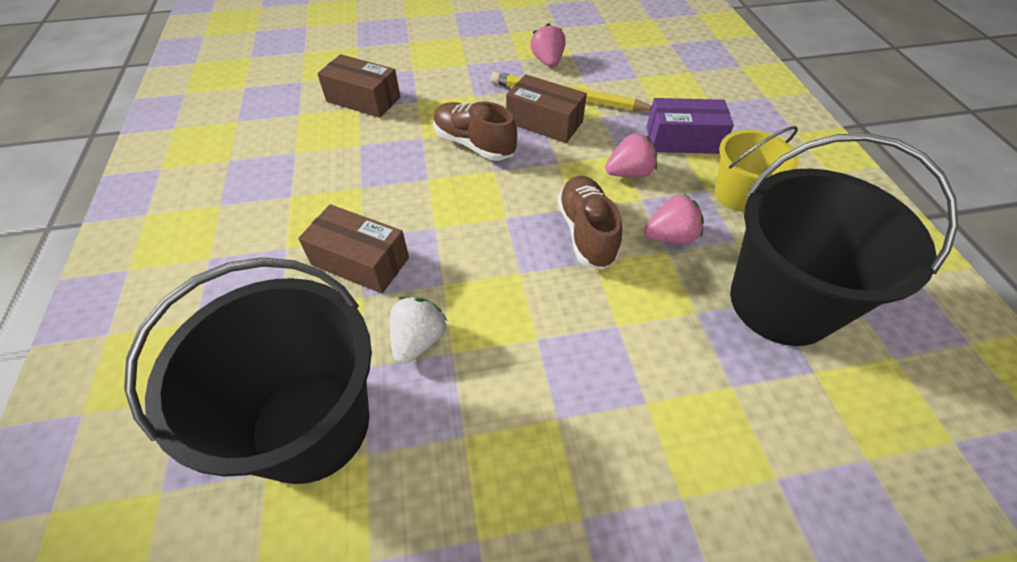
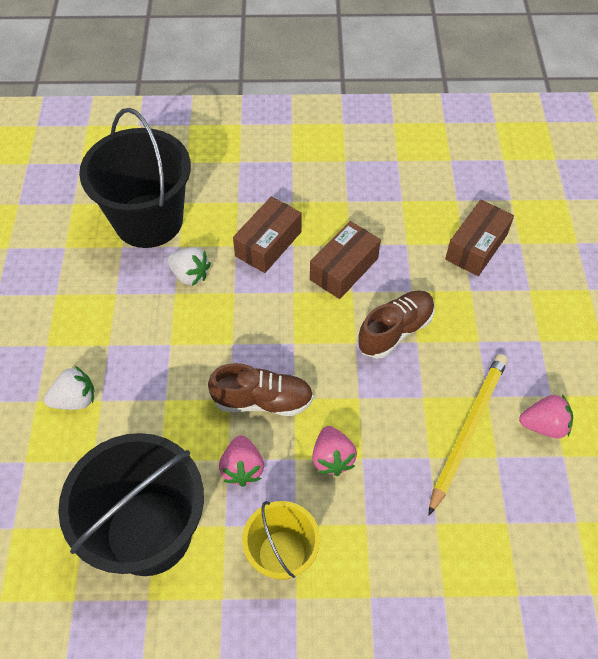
camera: 100 degrees right, 5 degrees up
brown box [506,74,587,143] -> brown box moved to [310,221,381,299]
purple box [647,98,734,154] -> none
none -> white strawberry [44,366,94,410]

